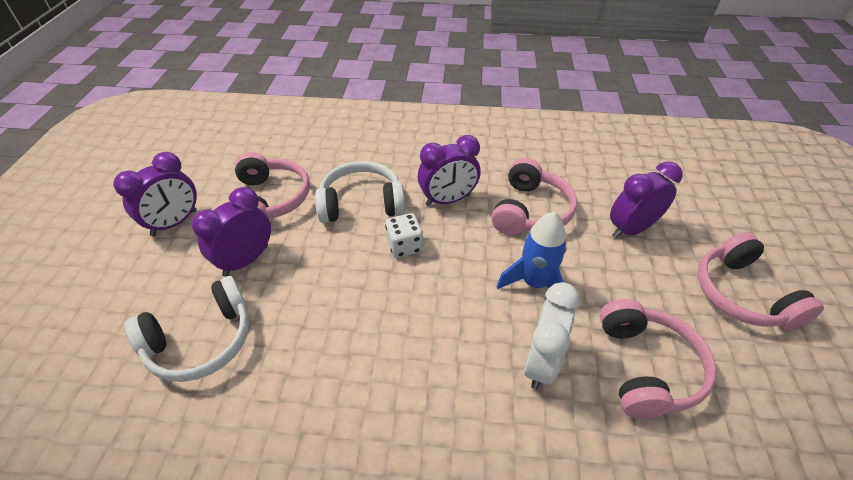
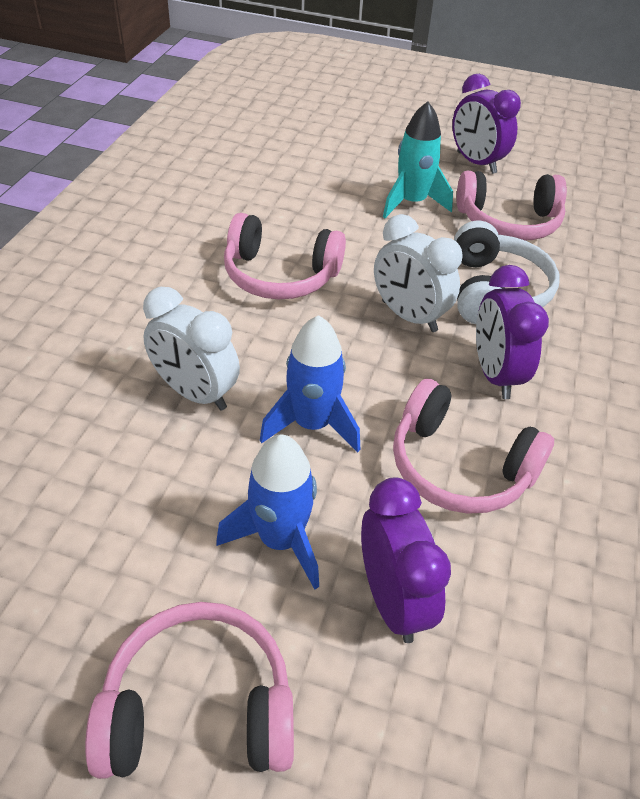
camera: 100 degrees right, 0 degrees up
white headphones [125,276,249,382] -> none
purple clock [191,187,271,276] -> turquoise rocket [383,101,453,218]
white dice [385,213,423,258] -> white clock [374,214,463,332]
pink headphones [600,299,717,419] -> pink headphones moved to [224,213,346,299]
none -> blue rocket [216,435,319,590]

